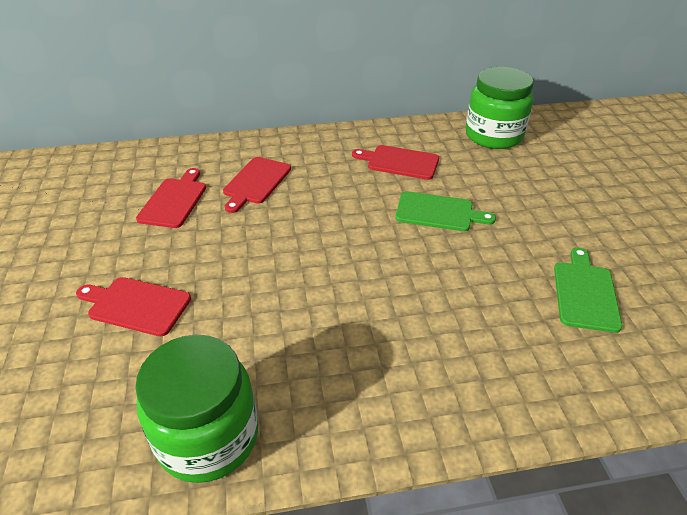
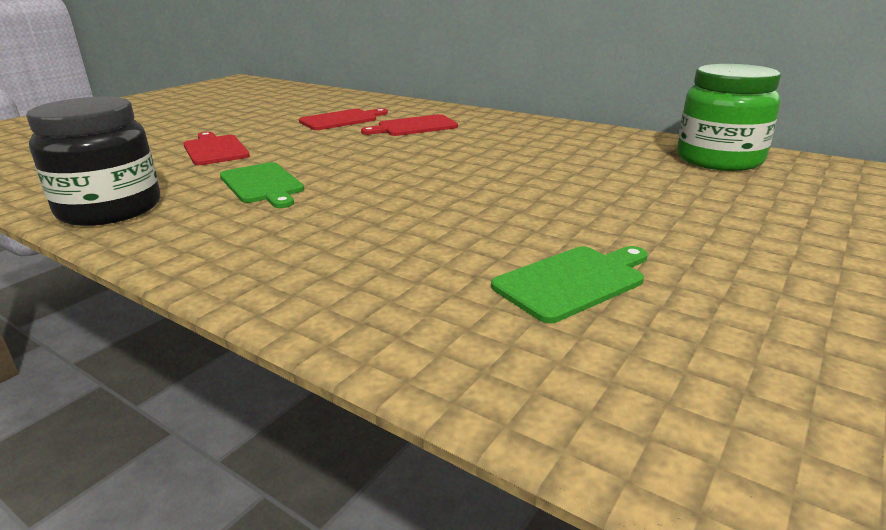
camera: 45 degrees right, 15 degrees down
green jar [135,335,258,483] -> black jar [26,97,160,226]
red cutting board [352,145,439,180] -> none
green cutting board [395,191,496,231] -> green cutting board moved to [220,162,304,208]

